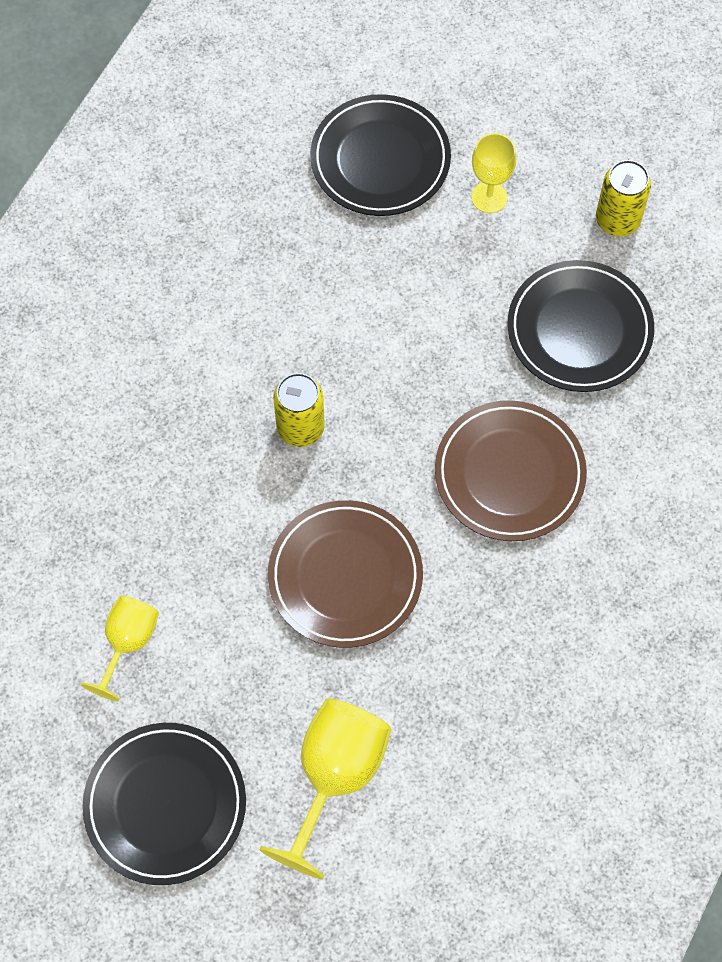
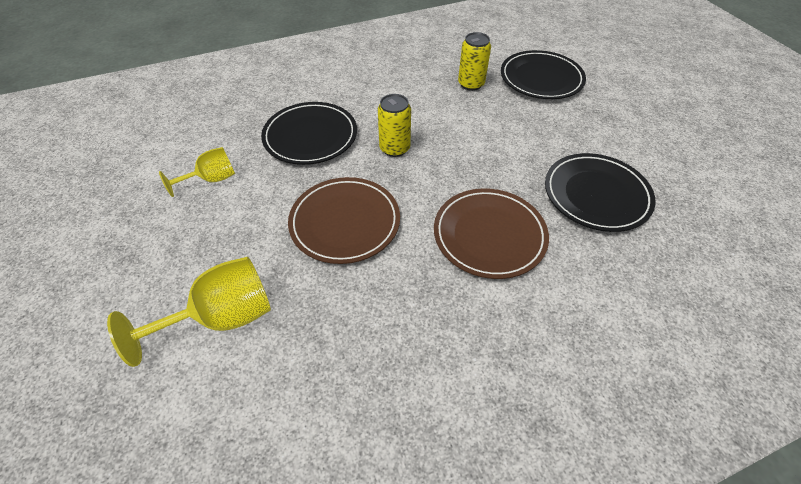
camera: 40 degrees right, 15 degrees down
black plate [82,723,246,885] -> black plate moved to [261,102,357,165]
yellow goblet [471,133,516,213] -> none
yellow can [596,160,651,236] -> yellow can moved to [458,32,491,91]

